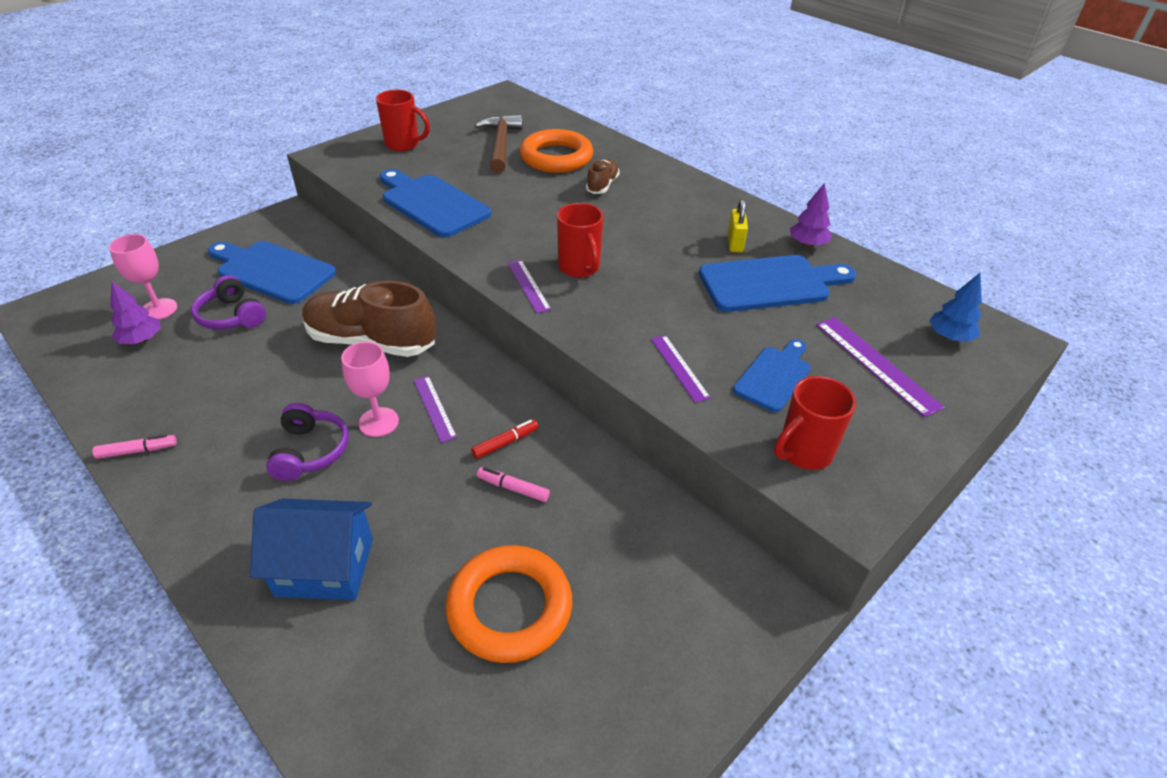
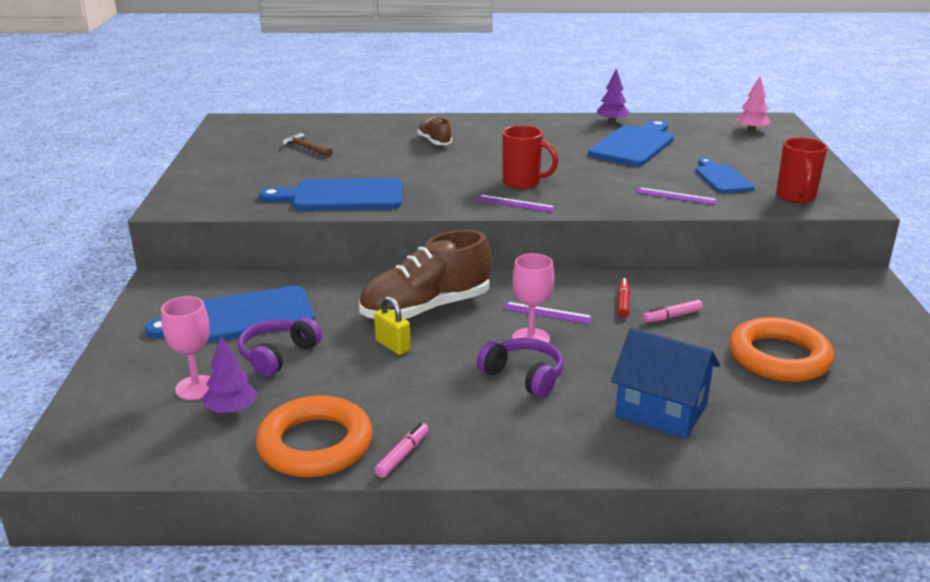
camera: 45 degrees left, 15 degrees down
purple headphones [191,275,266,330] -> purple headphones turned 120 degrees clockwise [238,317,322,377]
blue house [250,498,373,600] -> blue house turned 75 degrees clockwise [611,328,720,439]
red mug [376,90,430,151] -> none
brown hammer [475,115,523,173] -> brown hammer [283,132,333,157], size x0.59
orange ring [520,129,593,173] -> orange ring moved to [256,396,373,477]
yellow padlock [728,199,748,252] -> yellow padlock moved to [374,296,411,355]
purple ruler [816,317,945,417] -> none
blue tree [929,273,982,342] -> pink tree [735,77,770,132]

